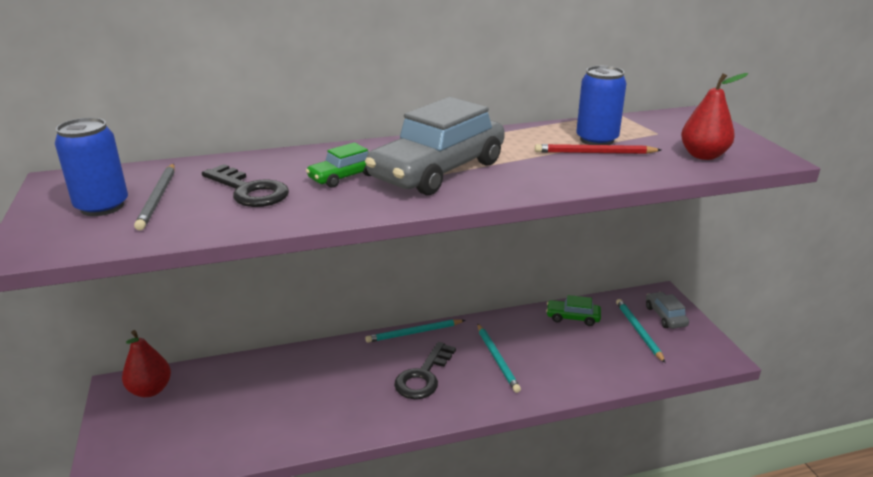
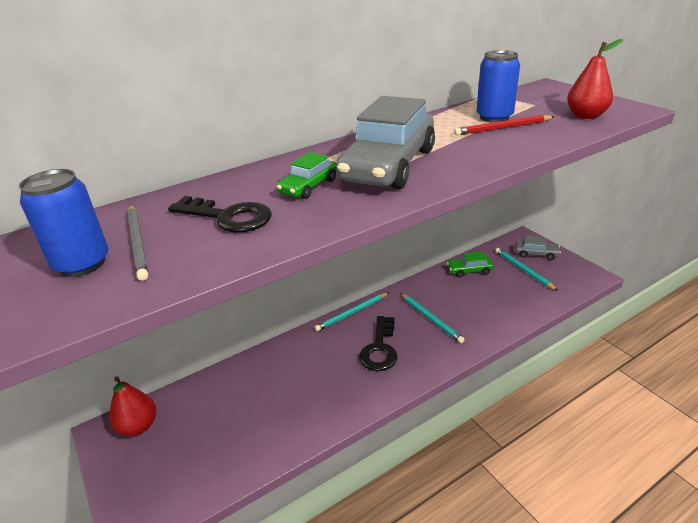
camera: 15 degrees left, 5 degrees up
grey car [646,292,689,329] -> grey car turned 135 degrees clockwise [515,235,561,260]

